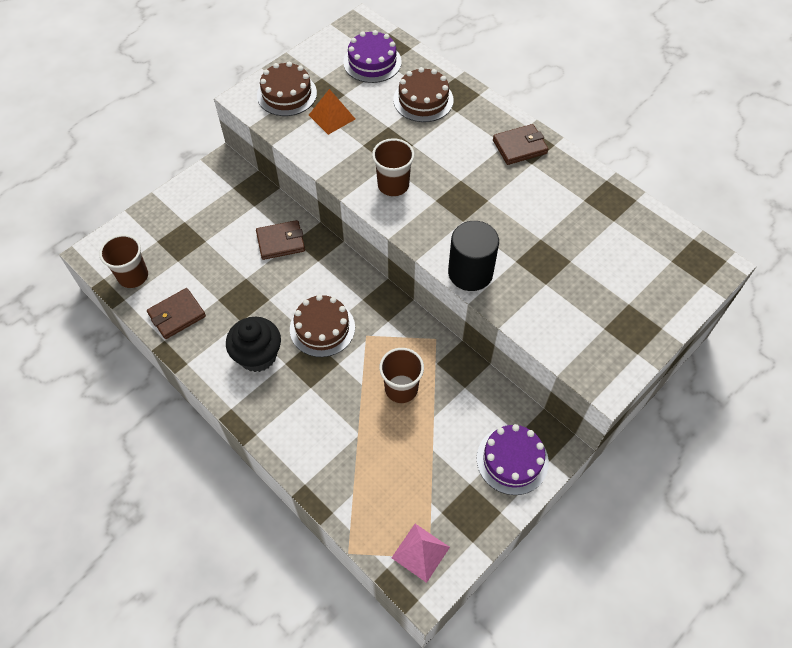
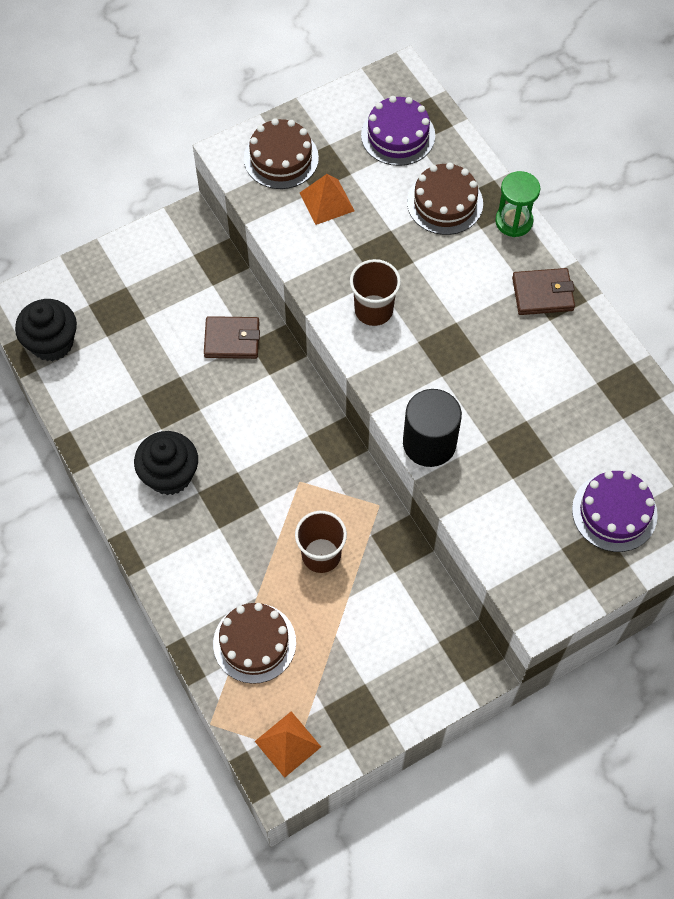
camera: 15 degrees right, 5 degrees up
brown cup [99,234,148,288] -> black cupcake [15,299,77,361]
brown wallet [147,288,206,339] -> none
brown cake [290,295,355,357] -> brown cake moved to [213,603,296,684]
pink pyramid [392,524,450,583] -> orange pyramid [255,711,321,778]
purple cake [477,424,549,495] -> purple cake moved to [572,471,658,552]
none -> green hourglass [495,171,540,237]

